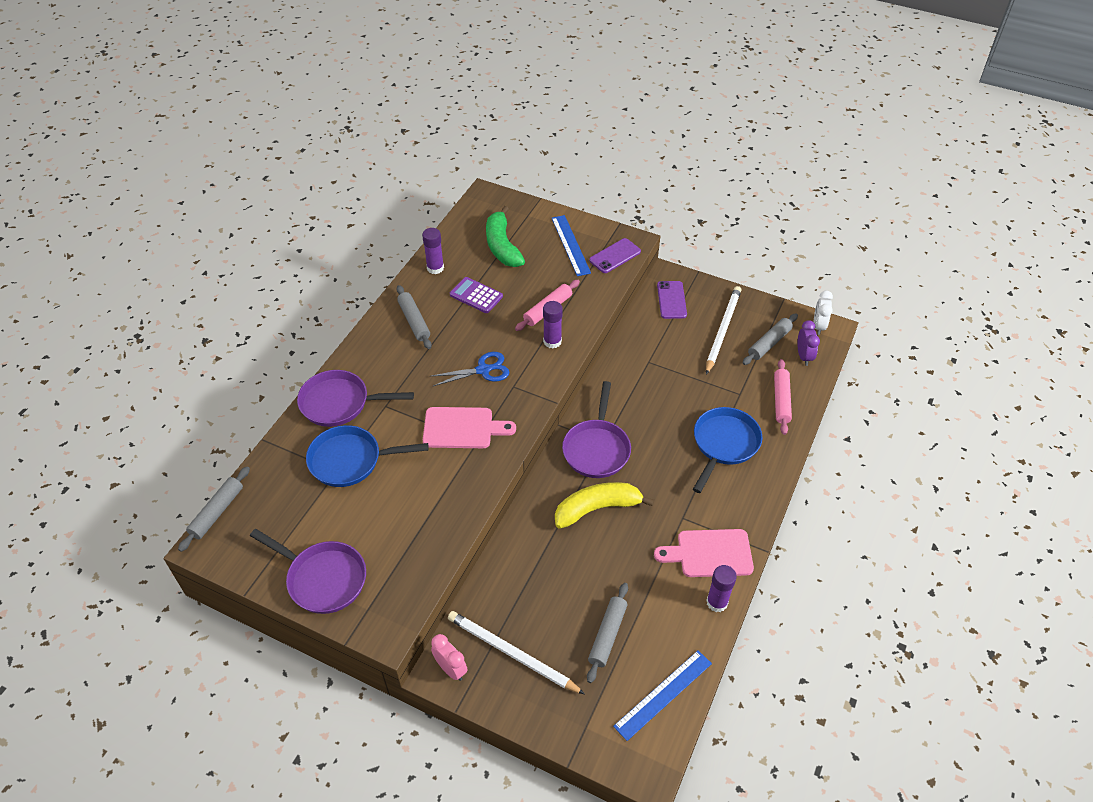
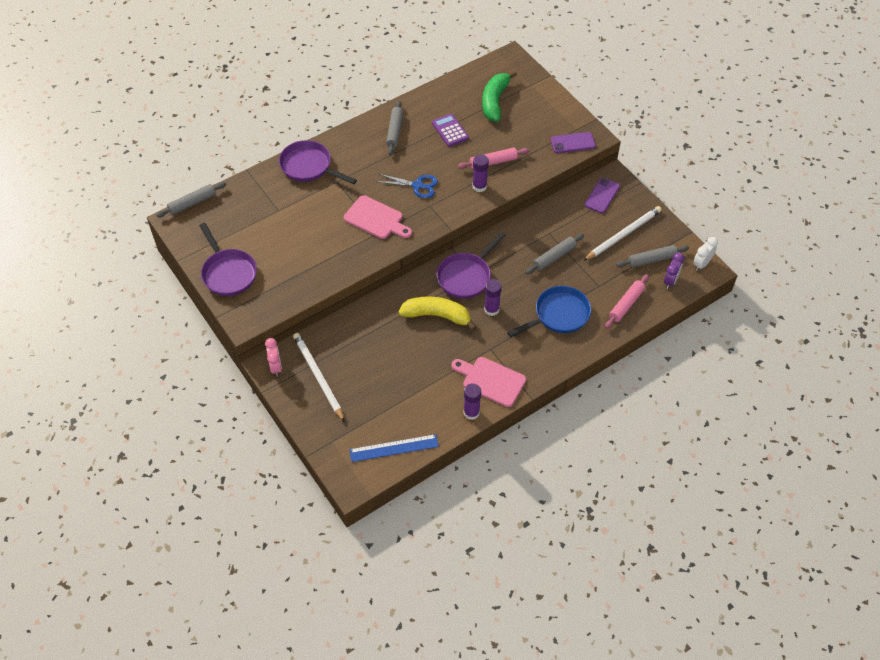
camera: 30 degrees right, 5 degrees up
blue pan [306,425,429,487] -> none
purple glue stick [422,228,444,274] -> purple glue stick moved to [484,279,502,316]
blue ruler [552,215,591,276] -> none
grey rolling pin [587,583,628,683] -> grey rolling pin moved to [525,233,584,274]

